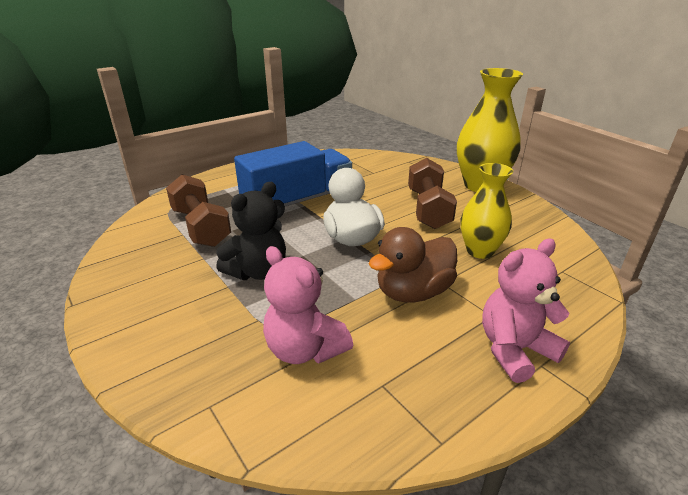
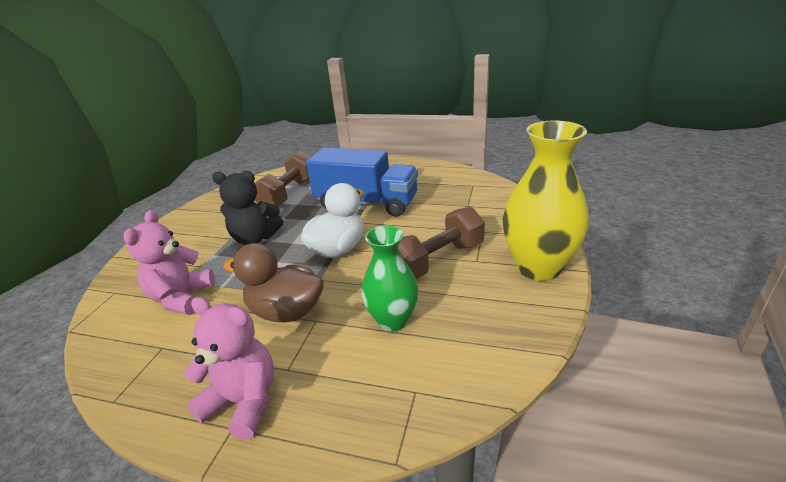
camera: 55 degrees right, 0 degrees up
yellow vase [461,163,513,259] -> green vase [361,225,419,331]

